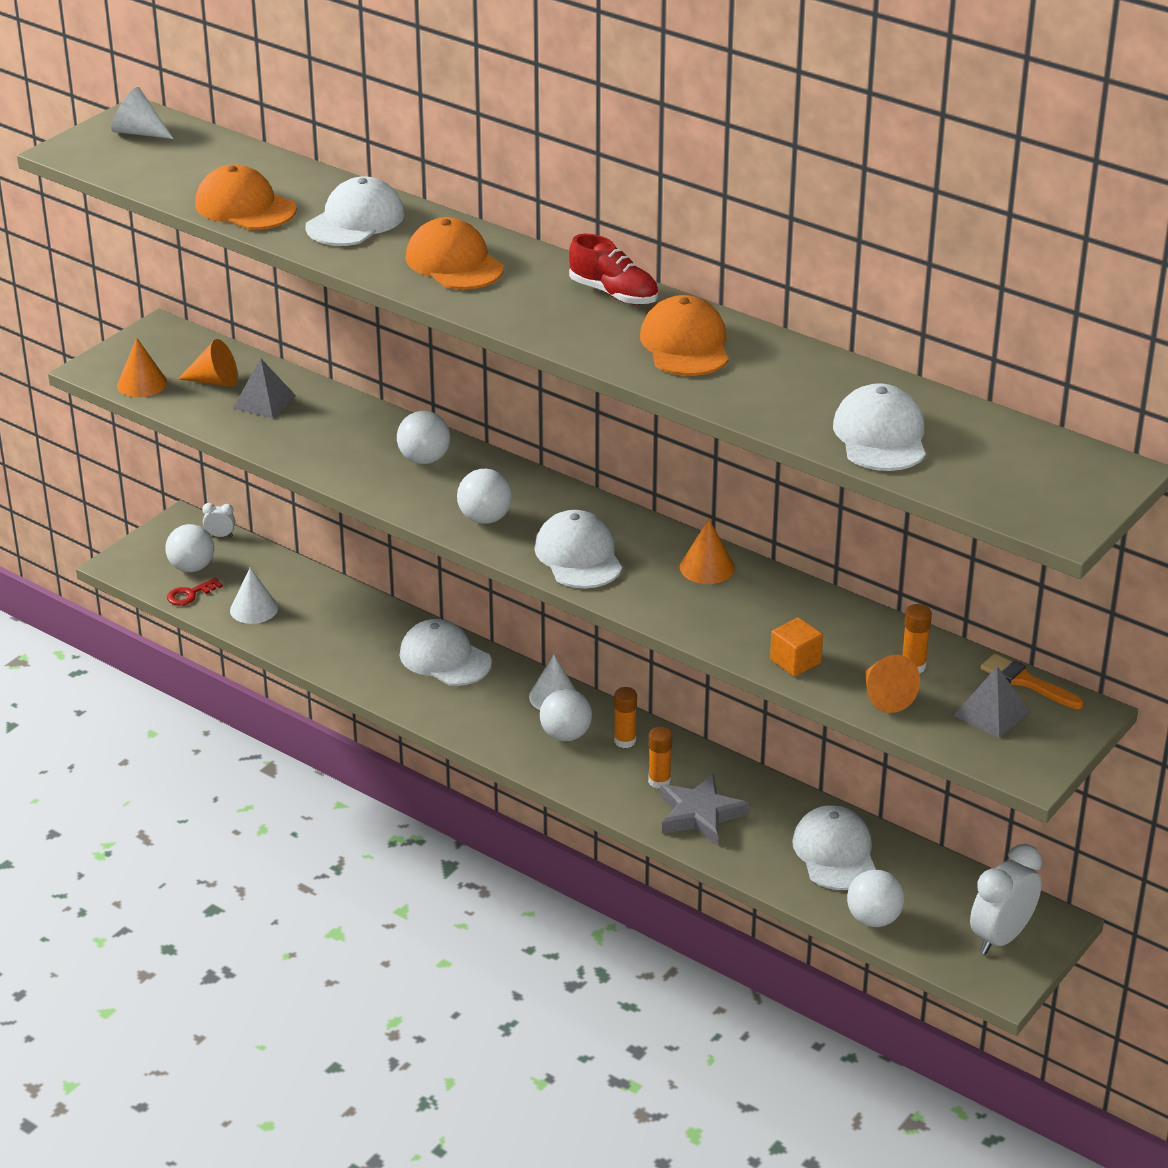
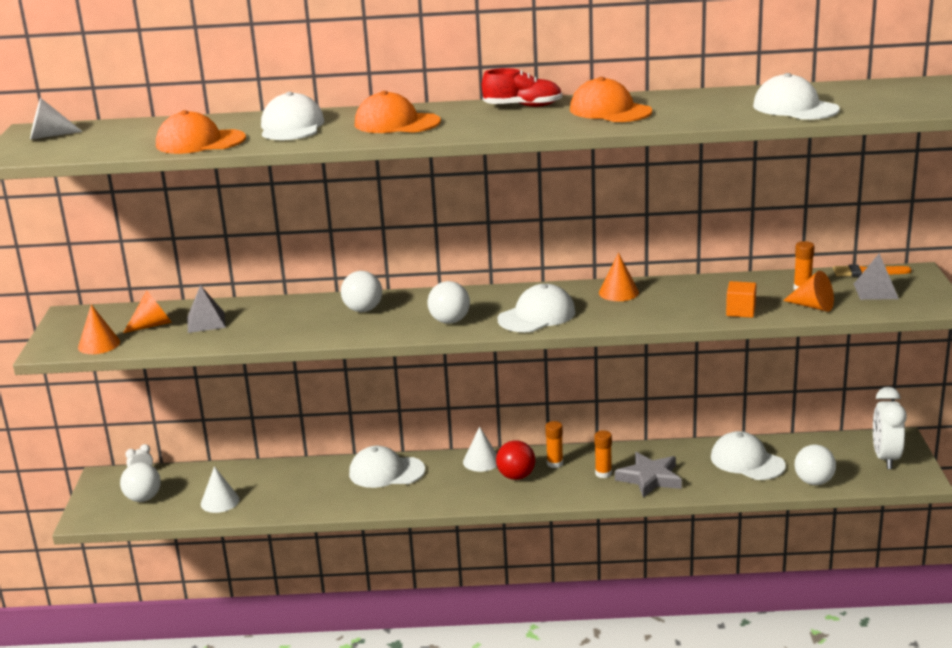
camera: 35 degrees left, 10 degrees down
red key [167,578,223,605] -> none
white cap [534,510,622,588] -> white cap turned 105 degrees clockwise [498,284,576,332]
white ball [540,689,592,741] -> red ball [496,440,535,480]

